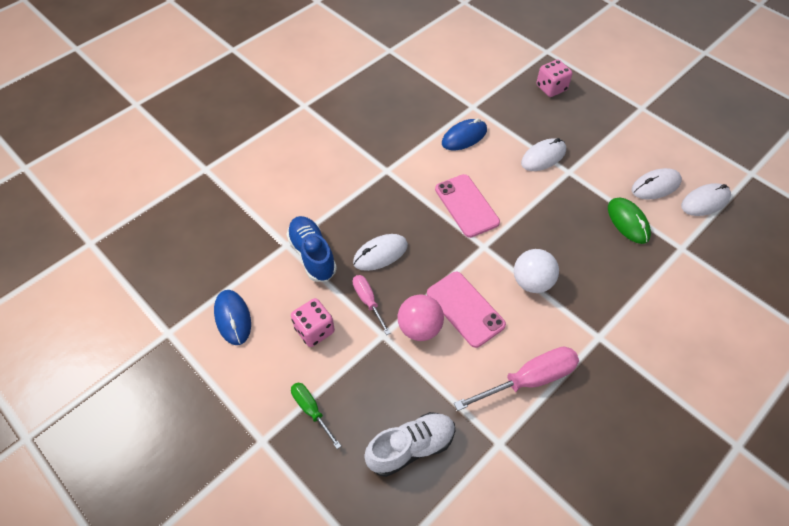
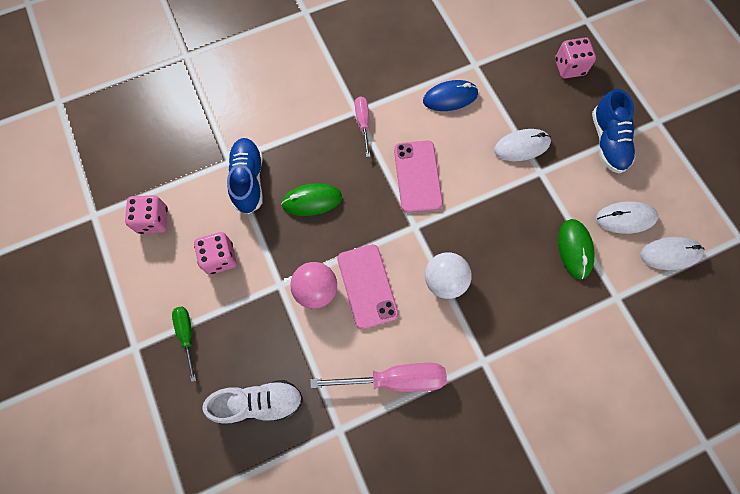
camera: 20 degrees right, 15 degrees up
blue mouse [214,290,251,345] -> pink dice [125,195,168,234]
white mouse [353,234,408,271] -> green mouse [281,183,342,216]
pink screwdriver [353,275,390,335] -> pink screwdriver moved to [355,96,371,157]
none -> blue shoe [592,89,636,174]

